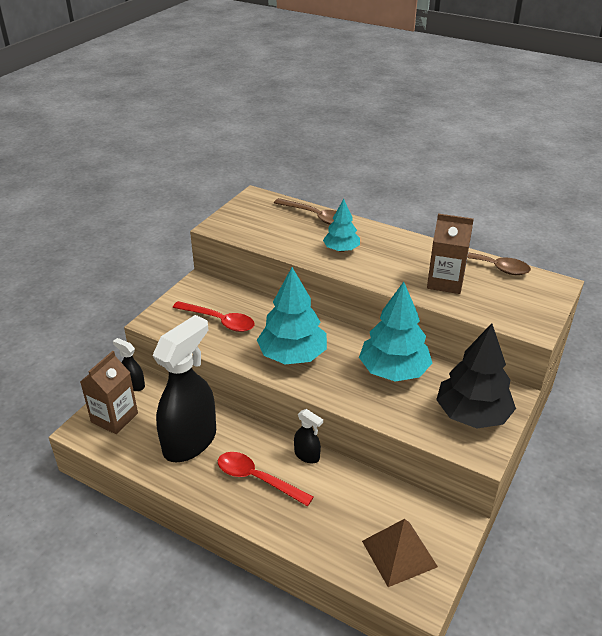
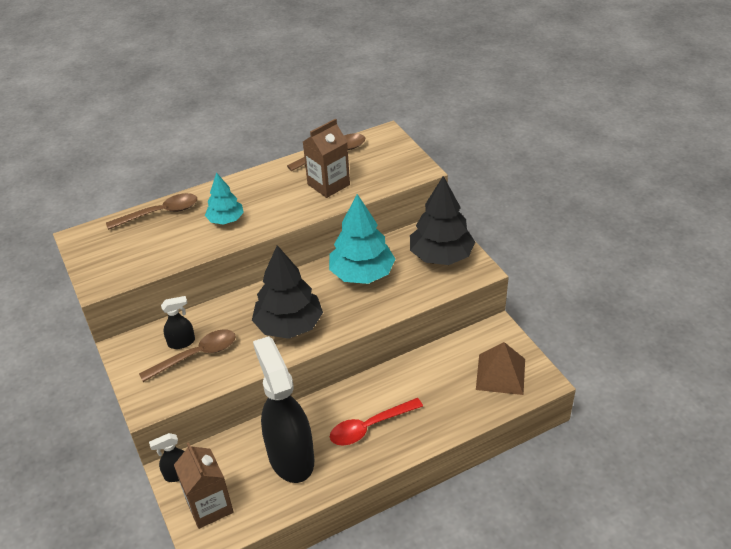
camera: 55 degrees left, 5 degrees up
red spoon [172,301,255,332] -> brown spoon [139,329,236,382]
turquoise tree [257,267,327,364] -> black tree [252,245,323,339]
black spray bottle [294,409,323,463] -> black spray bottle moved to [161,296,195,349]

